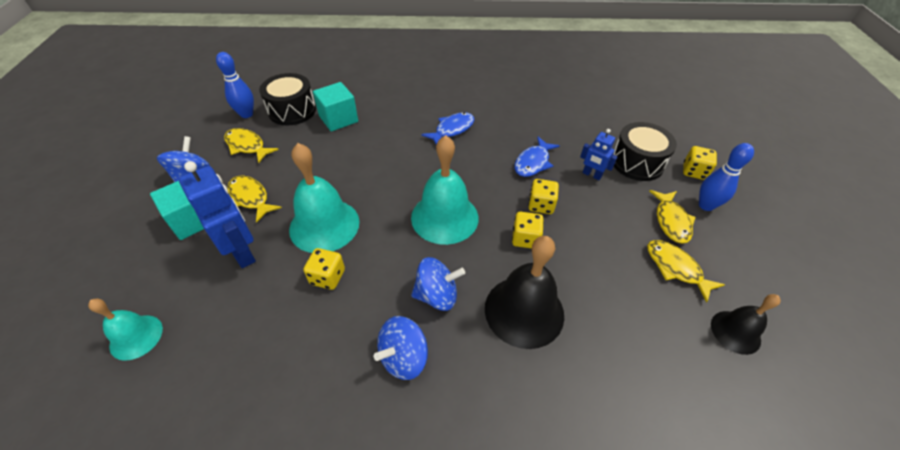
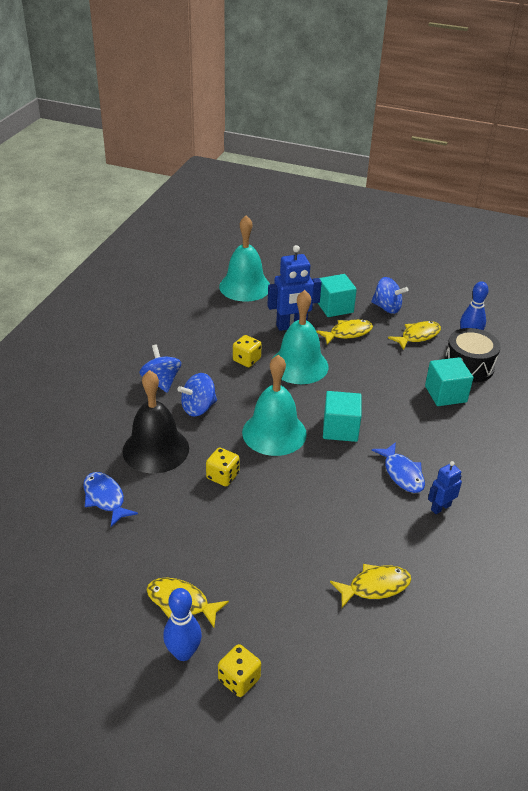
camera: 110 degrees right, 10 degrees down
turquoise bell [88,298,163,361] -> turquoise bell [219,215,270,302], size x1.74
blue spinning top [411,257,465,311] -> blue spinning top turned 45 degrees clockwise [177,373,217,417]
blue fish [514,137,560,177] -> blue fish moved to [83,472,138,527]
yellow dice [528,179,559,214] -> none
blue robot [580,129,617,180] -> blue robot moved to [428,461,462,514]
black drum [613,122,677,181] -> none
yellow fish [647,240,725,303] -> yellow fish moved to [330,564,411,608]
black bell [711,294,781,355] -> none
none -> turquoise cube [323,391,362,442]

